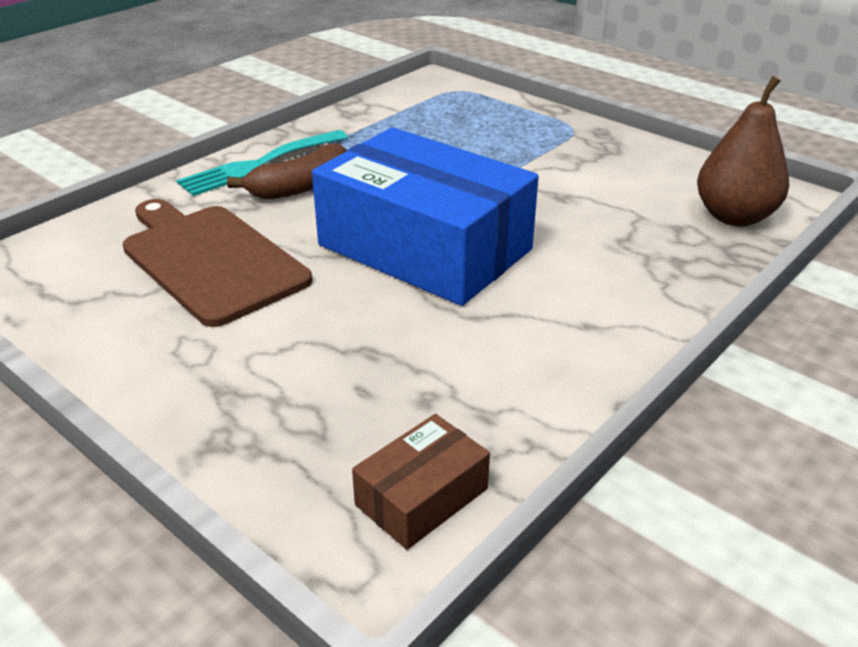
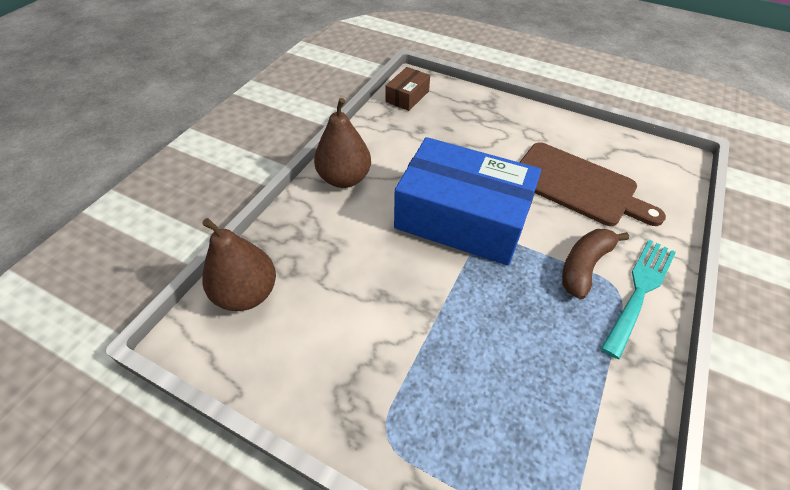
camera: 165 degrees right, 15 degrees up
none -> brown pear [314,98,371,188]

